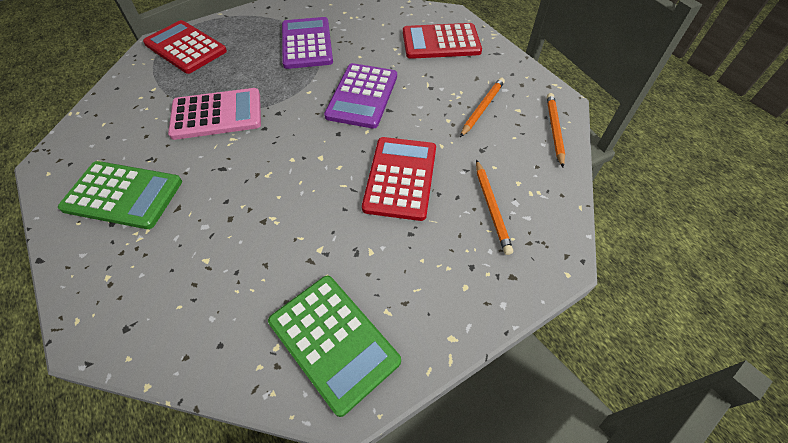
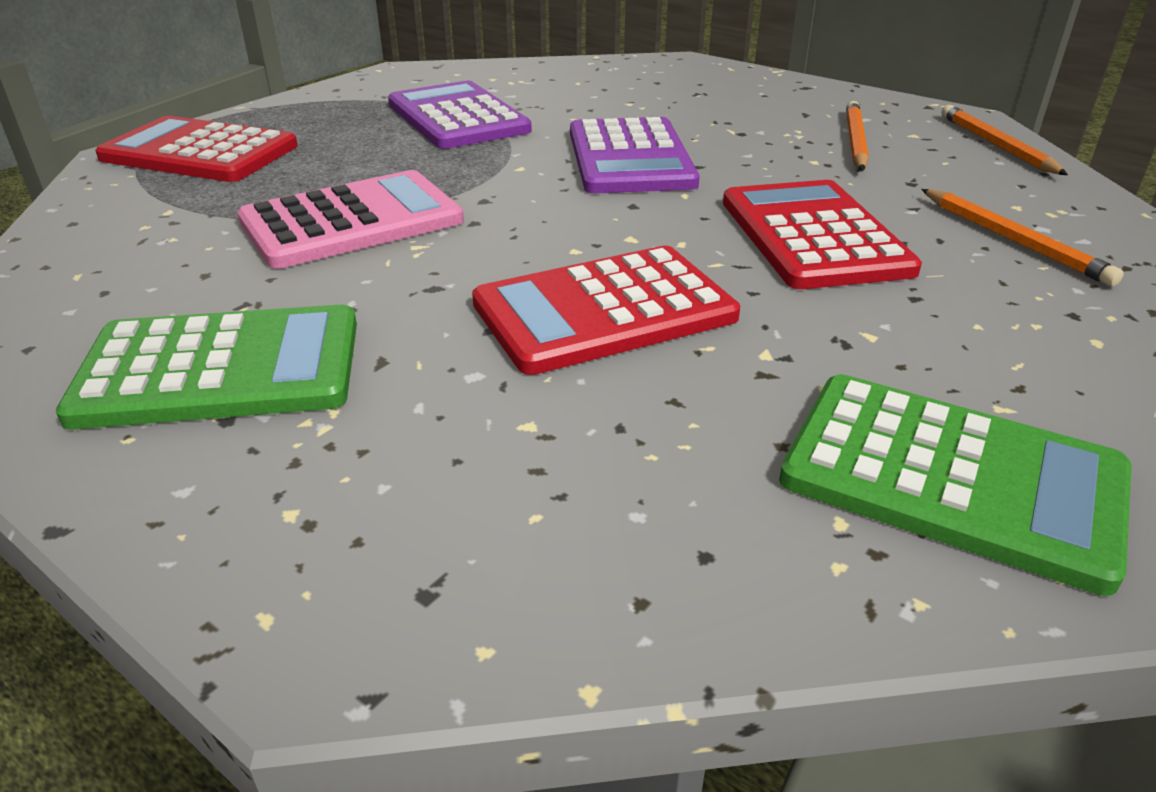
camera: 20 degrees left, 20 degrees down
red calculator [403,23,482,59] -> red calculator moved to [472,246,740,375]

